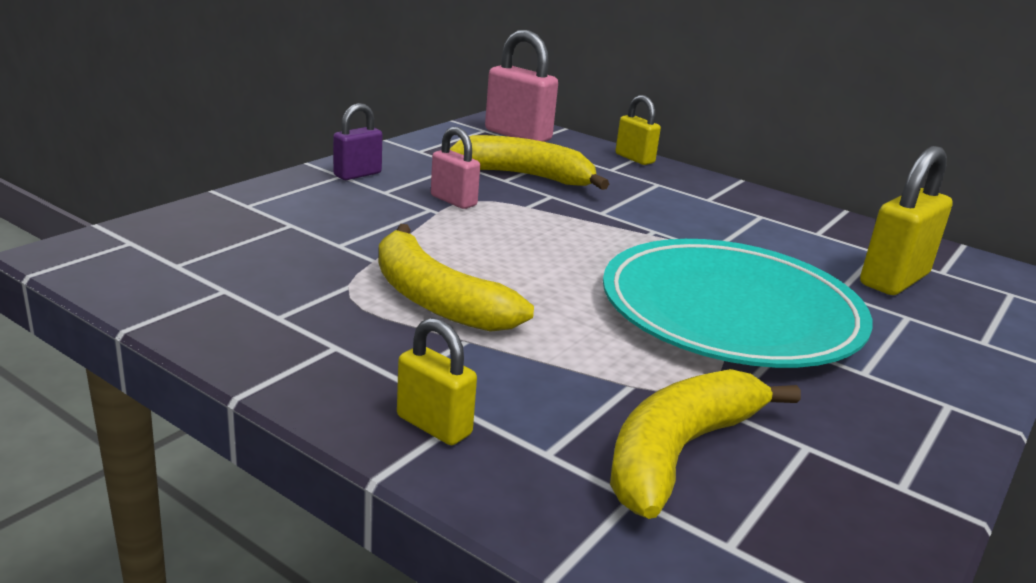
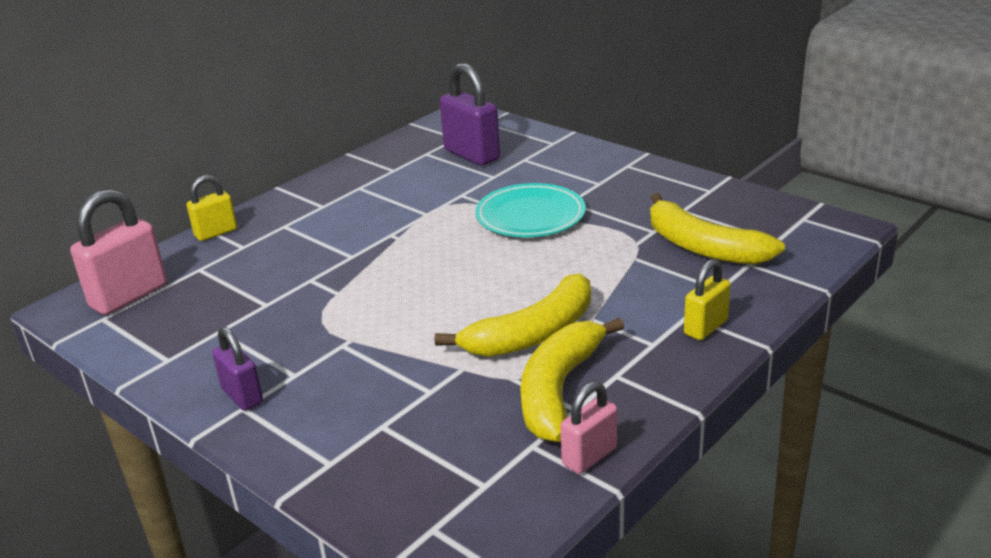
camera: 80 degrees left, 5 degrees up
pink padlock [431,127,480,209] -> pink padlock moved to [561,381,617,474]
yellow banana [450,135,609,190] -> yellow banana moved to [520,318,624,442]
turquoise plate [603,239,873,368] -> turquoise plate [475,183,586,237], size x0.61
yellow padlock [860,146,953,295] -> purple padlock [440,63,500,166]

